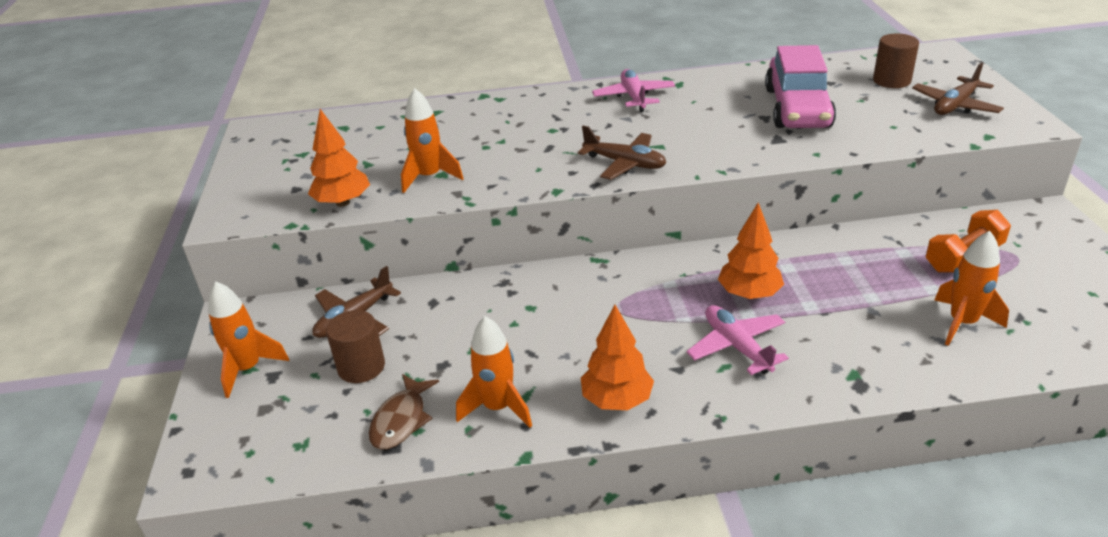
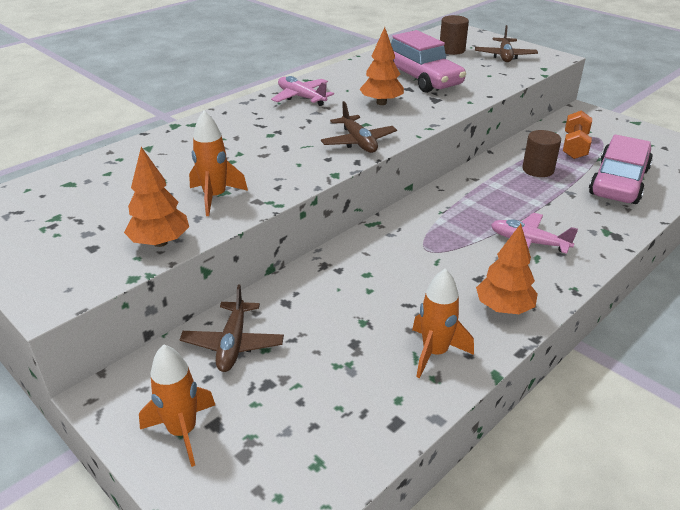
camera: 40 degrees left, 0 degrees up
brown cylinder [326,310,385,383] -> brown cylinder moved to [522,130,561,177]
brown fish [369,374,439,450] -> none
brown plane [578,126,666,180] -> brown plane turned 75 degrees clockwise [321,101,397,153]
orange tree [718,202,784,299] -> orange tree moved to [360,27,404,105]
orange rocket [935,231,1009,346] -> pink car [589,134,653,204]

